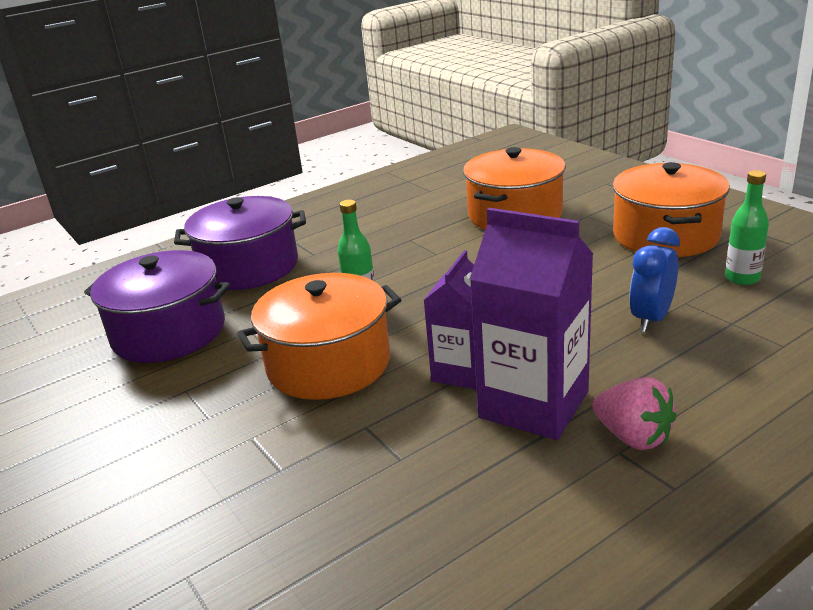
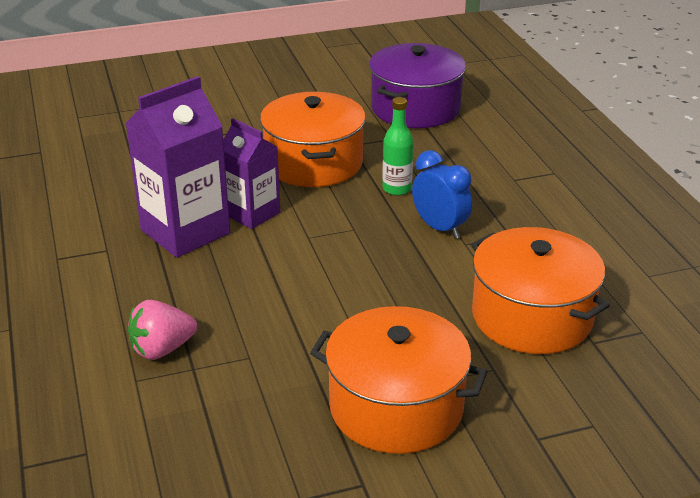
camera: 105 degrees right, 5 degrees up
purple pot [174,196,306,290] -> none
pink strawberry [592,377,677,450] -> pink strawberry moved to [128,300,197,360]
blue clock [629,227,680,332] -> blue clock moved to [412,150,472,239]
green bottle [725,170,769,285] -> none

